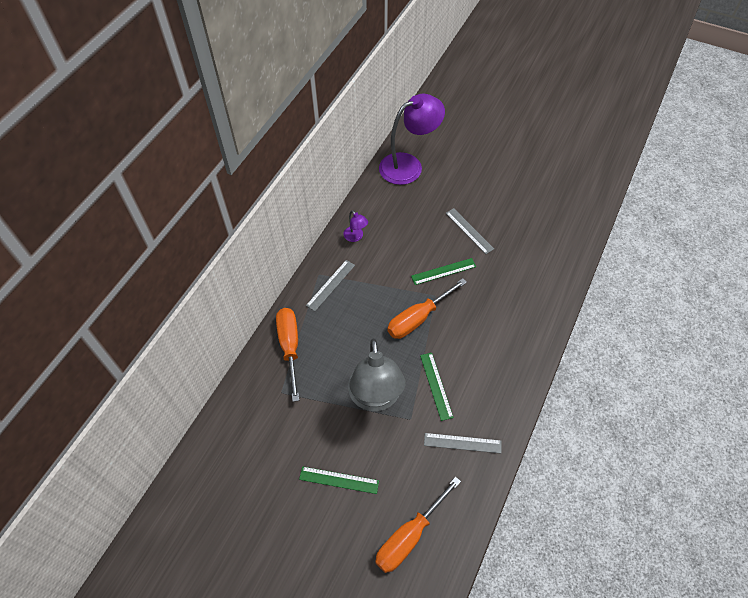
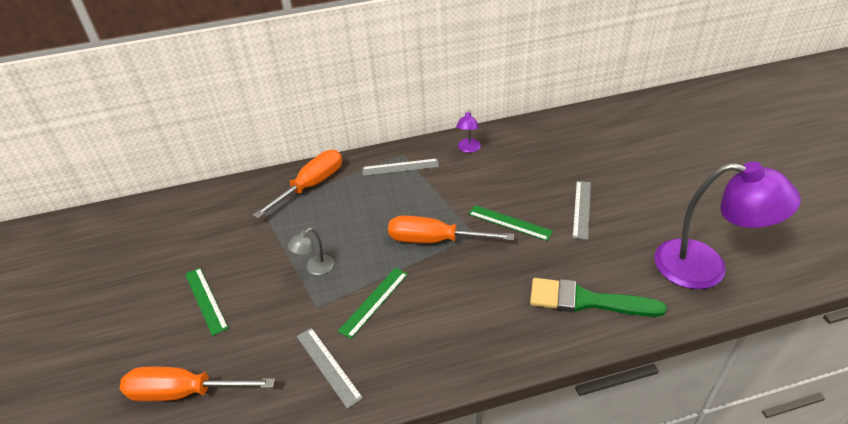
camera: 50 degrees right, 15 degrees down
grey lamp [348,339,406,411] -> grey lamp [287,228,334,275], size x0.43
purple lamp [379,94,445,185] -> purple lamp moved to [654,162,801,289]
none -> green brush [530,278,667,317]

